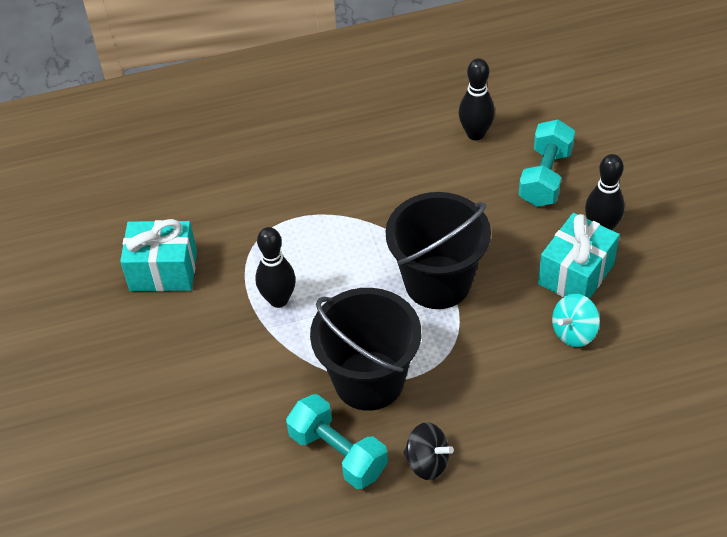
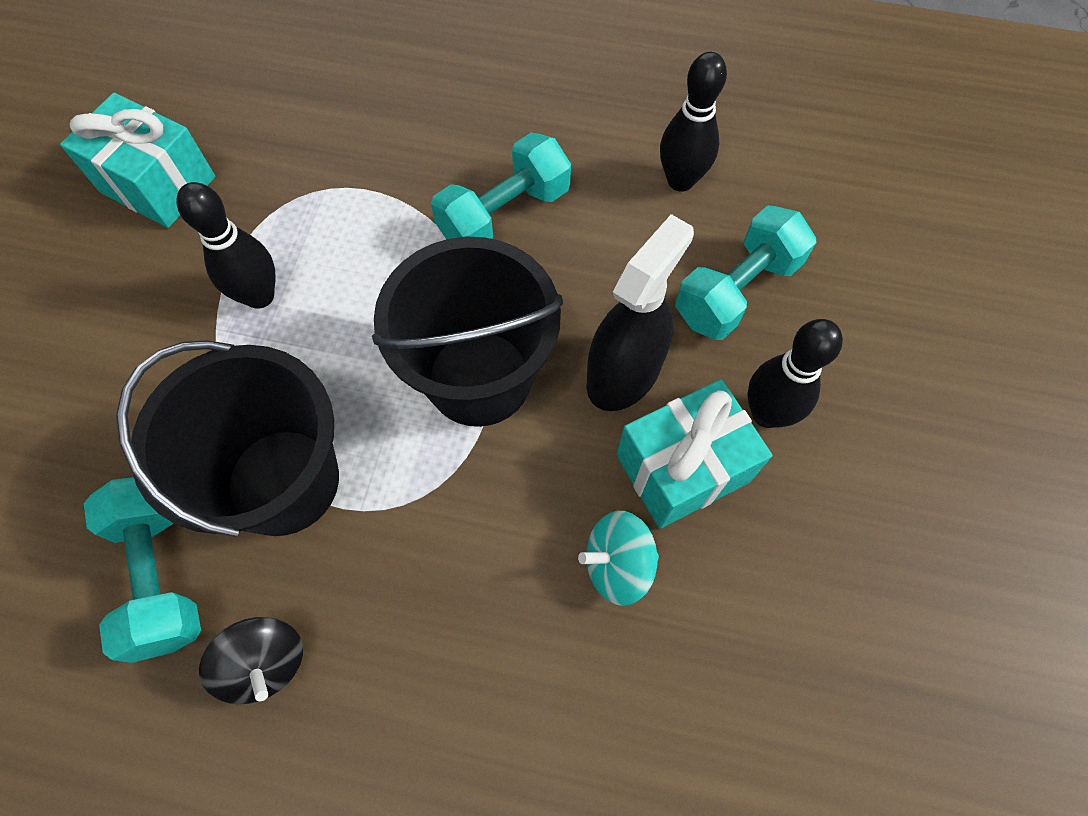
camera: 25 degrees right, 15 degrees up
none -> turquoise dumbbell [431,133,571,239]
none -> black spray bottle [587,214,694,411]

